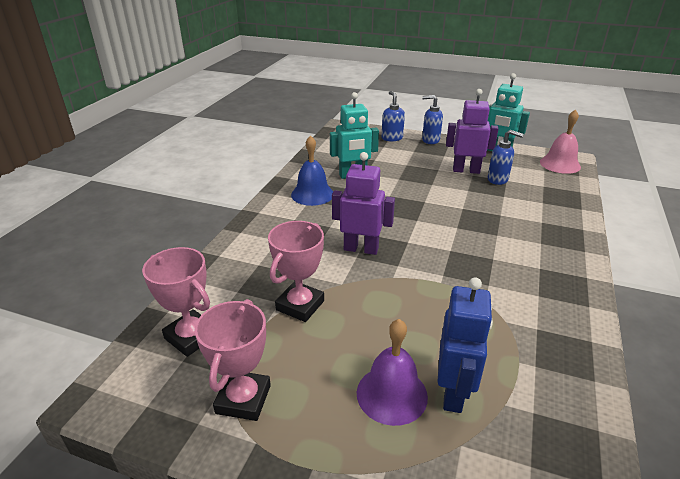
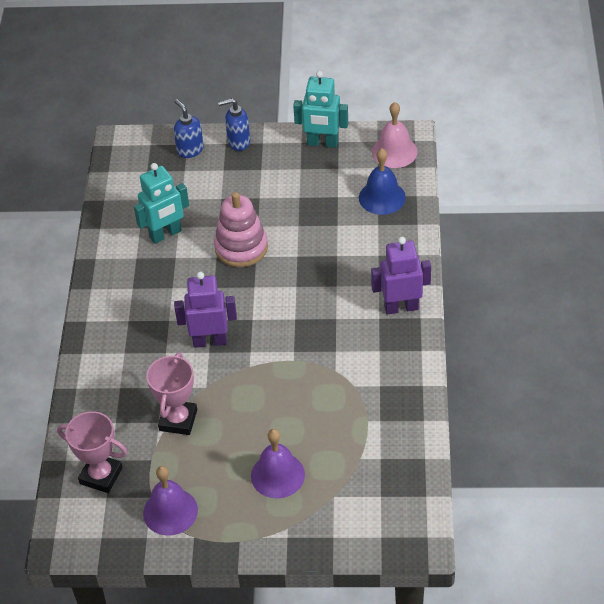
camera: 15 degrees left, 15 degrees up
pink trophy [195,299,271,421] -> purple bell [143,466,198,536]
blue bell [291,135,333,206] -> blue bell moved to [359,148,406,215]
blue robot [438,277,493,413] -> none
purple robot [446,89,499,174] -> purple robot moved to [371,237,431,314]
blue soap dispenser [488,130,524,185] -> none
none -> pink stacking toy [214,192,268,267]

